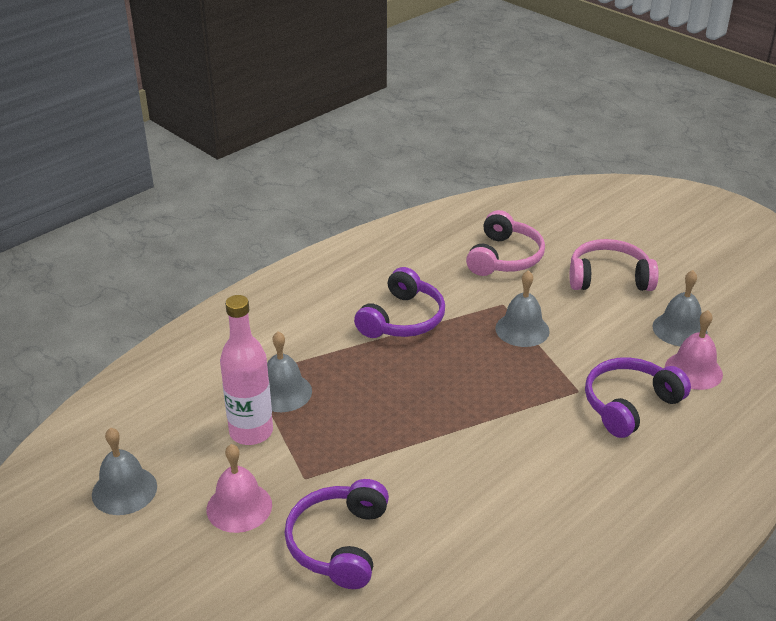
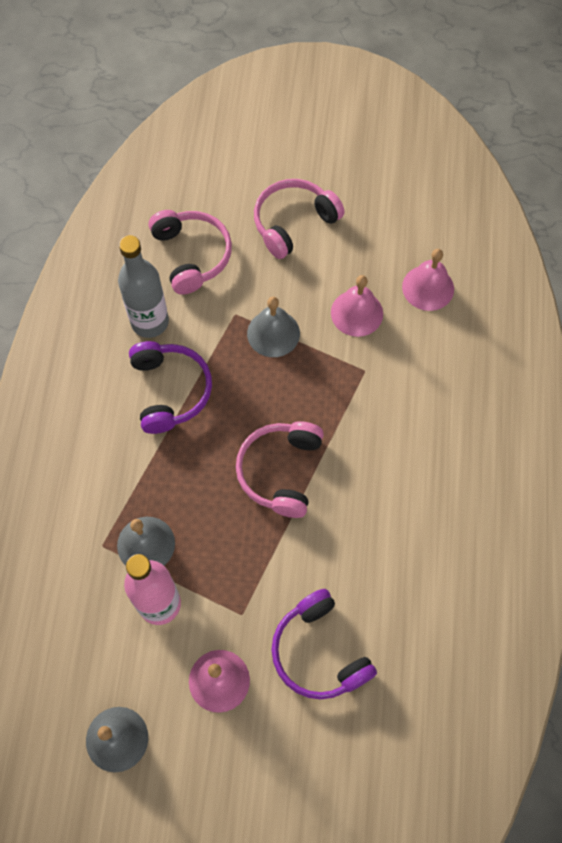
camera: 40 degrees left, 30 degrees up
purple headphones [585,357,691,438] -> none
grey bell [652,270,708,346] -> none
none -> grey bottle [118,235,169,338]
none -> pink headphones [236,421,324,518]
none -> pink bell [331,275,383,337]

